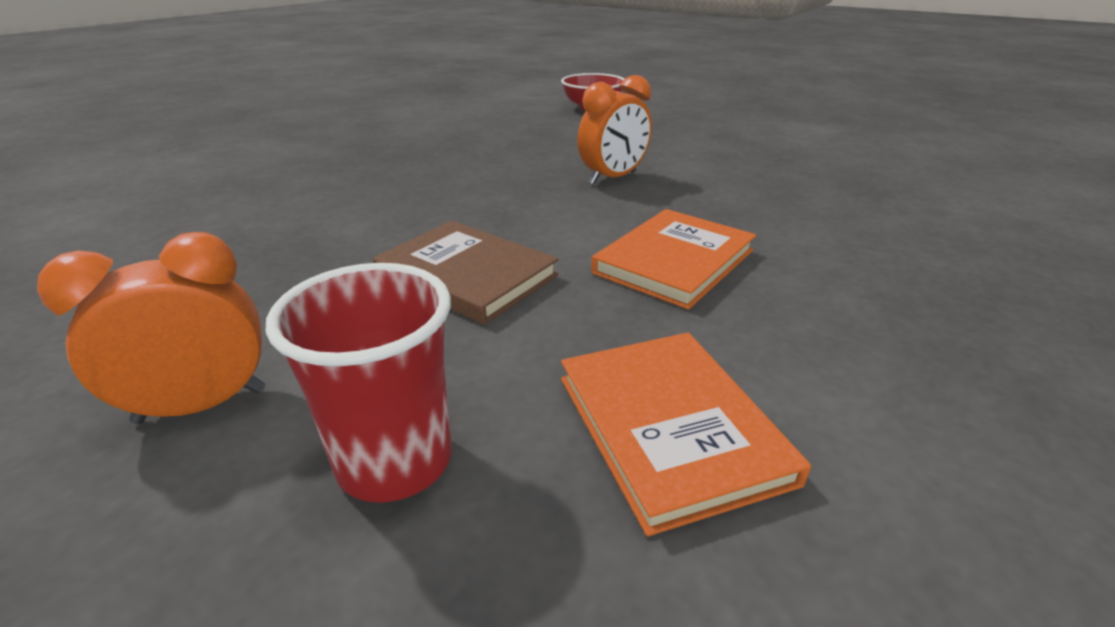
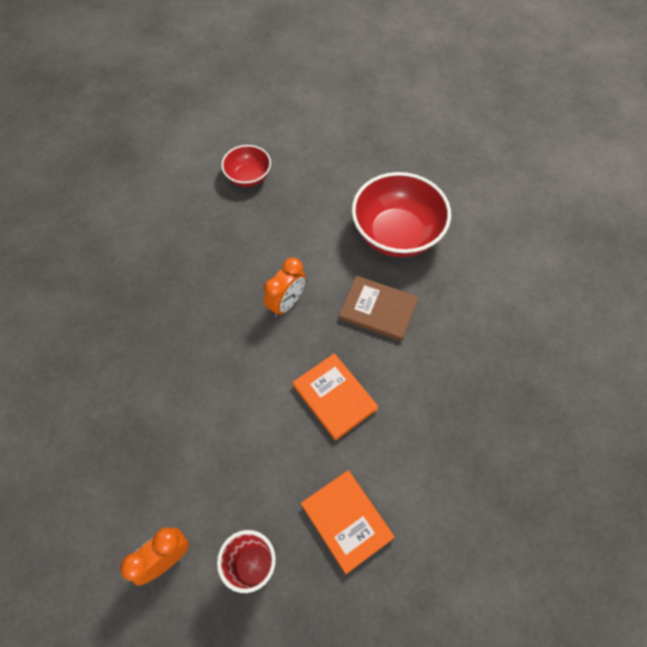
camera: 15 degrees left, 30 degrees up
brown book [373,221,558,325] -> brown book moved to [339,276,418,341]
orange book [591,209,756,309] -> orange book turned 60 degrees counterclockwise [293,353,379,441]
none -> red bowl [352,172,451,257]

